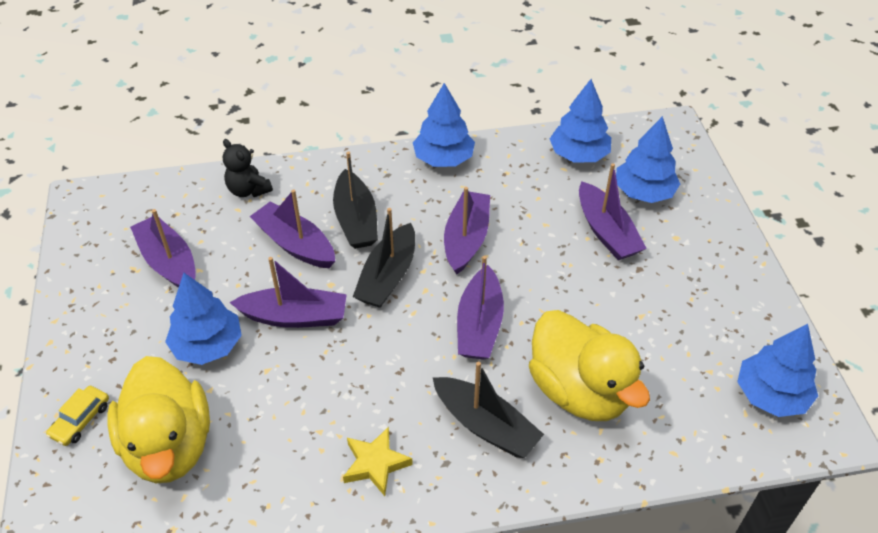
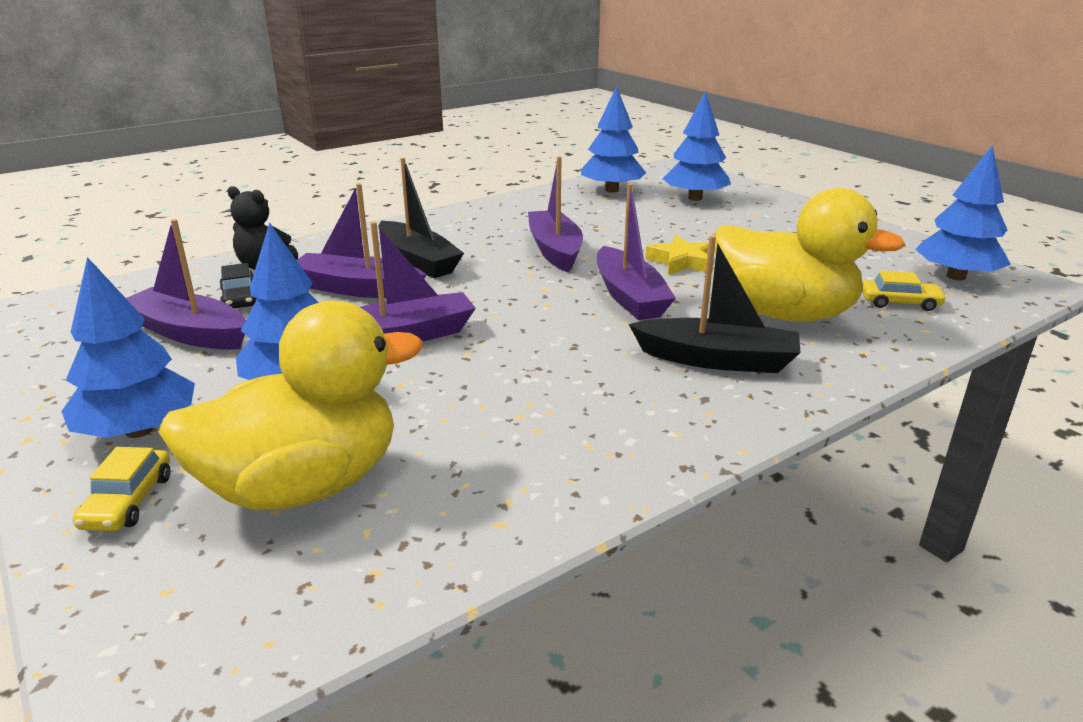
camera: 25 degrees left, 20 degrees down
yellow duck [107,356,210,483] -> yellow duck turned 75 degrees counterclockwise [158,301,423,511]
yellow star [343,427,413,496] -> yellow star moved to [646,236,715,275]
black boat [353,208,415,308] -> none
blue tree [413,83,475,167] -> blue tree moved to [61,257,195,438]
purple boat [579,163,647,260] -> none
none -> black car [219,263,257,308]
none -> yellow car [862,271,947,311]

